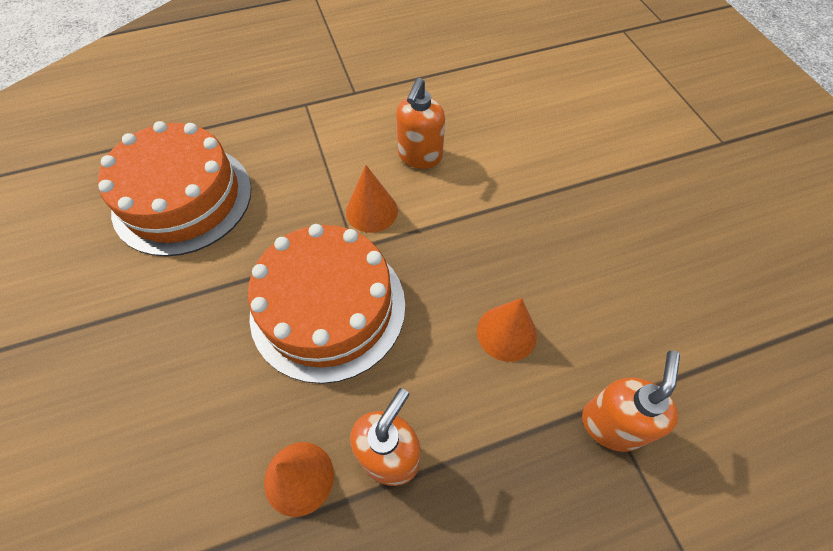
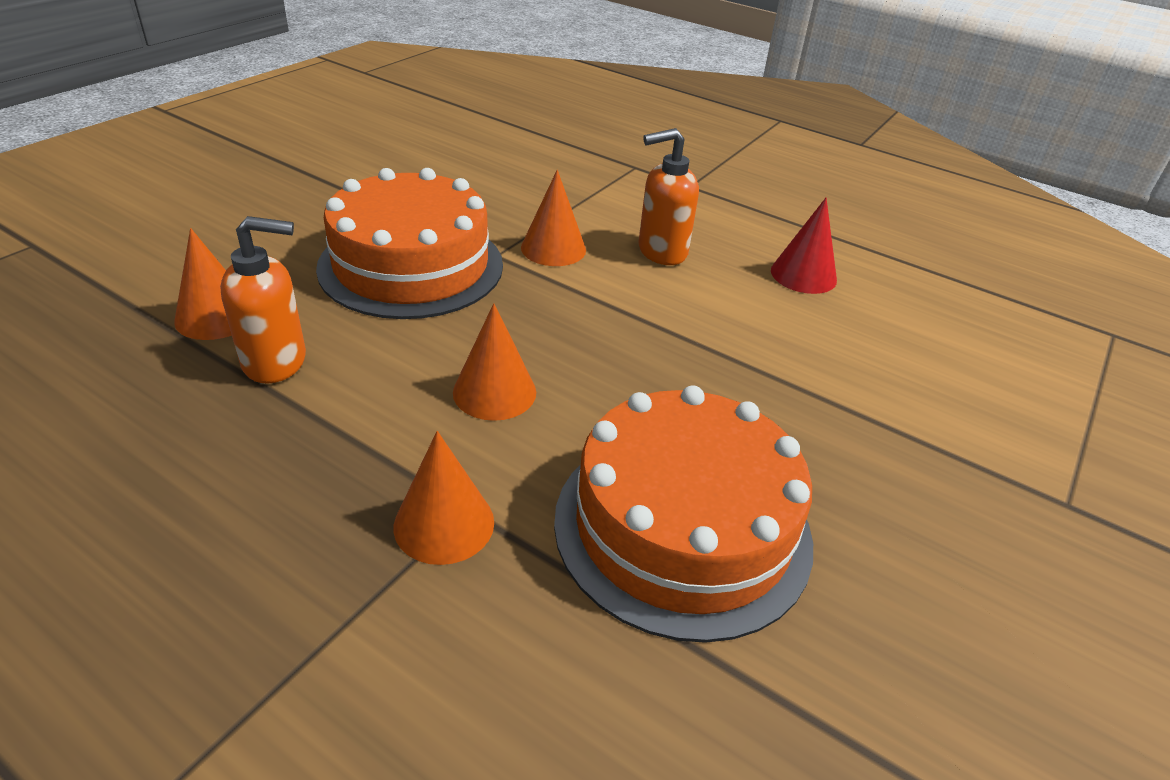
camera: 50 degrees right, 20 degrees down
orange cake [98,121,251,256] -> orange cake moved to [554,385,813,643]
orange soap dispenser [582,350,680,452] -> orange cone [394,431,494,565]
none -> red cone [771,198,837,294]

